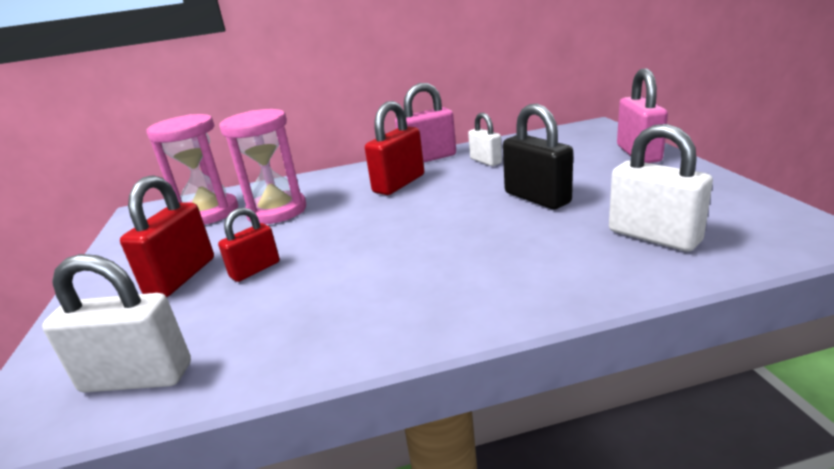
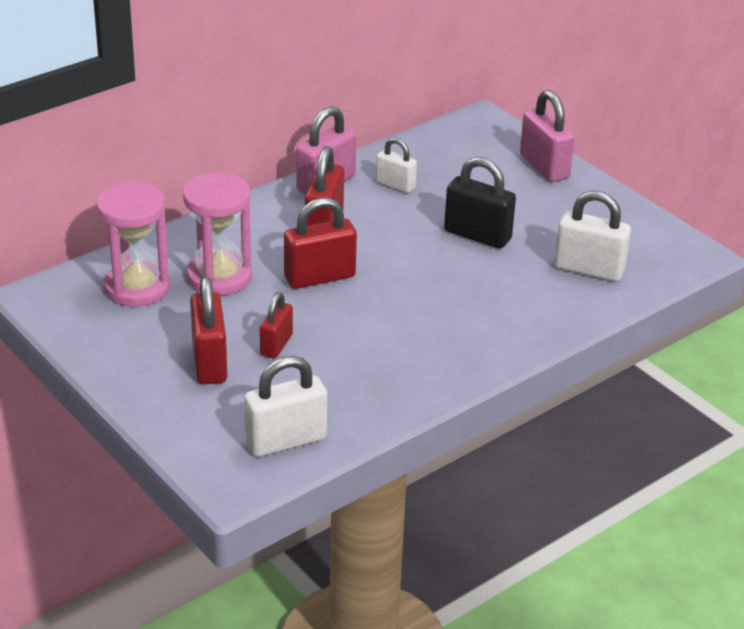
camera: 30 degrees left, 10 degrees up
none -> red padlock [284,198,357,289]

